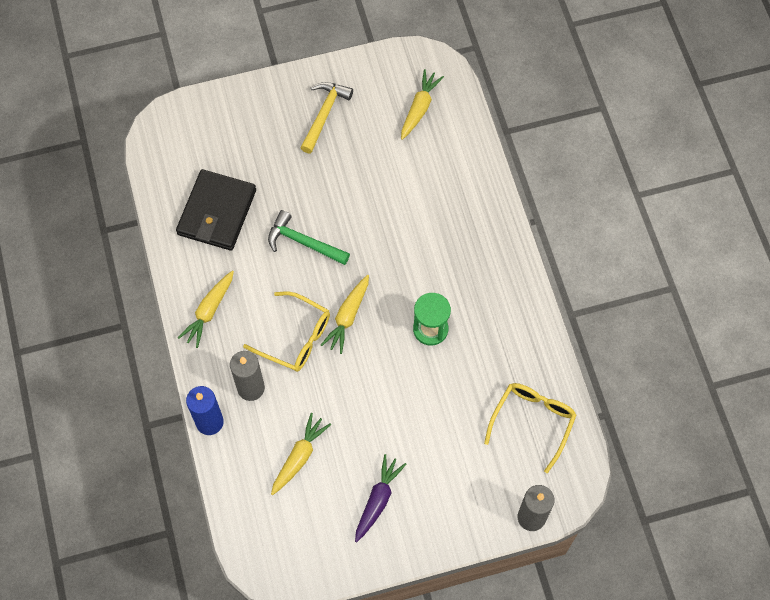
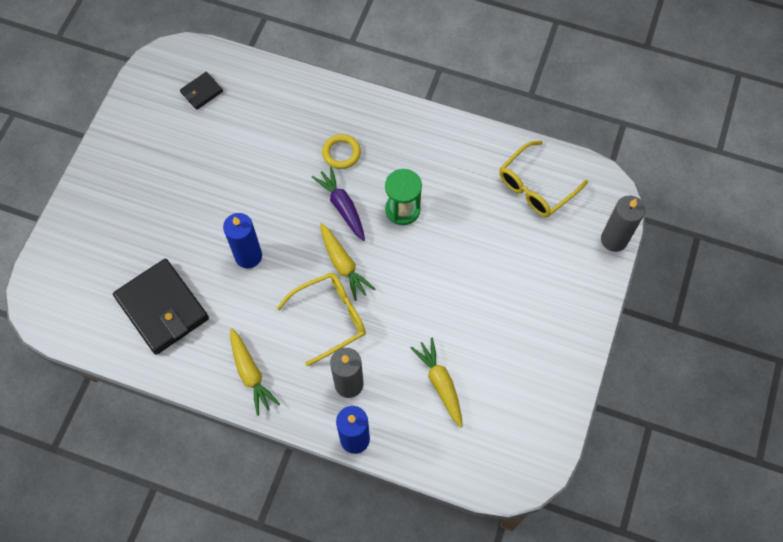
camera: 55 degrees left, 0 degrees up
green hammer [268,210,350,265] -> blue candle [223,213,262,269]
yellow hammer [300,82,353,153] -> none
purple carrot [355,454,406,542] -> purple carrot moved to [312,166,365,241]
yellow carrot [401,69,444,140] -> black wallet [180,72,223,110]
yellow glasses [484,383,577,473] -> yellow glasses turned 105 degrees counterclockwise [499,141,588,217]
none -> yellow ring [322,134,361,169]

